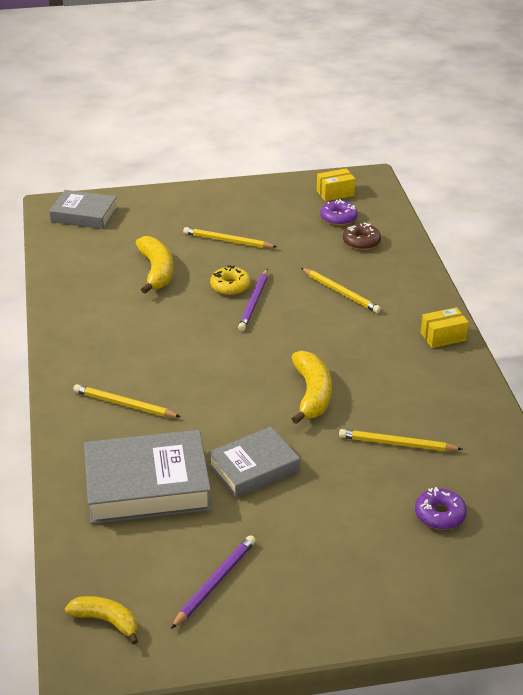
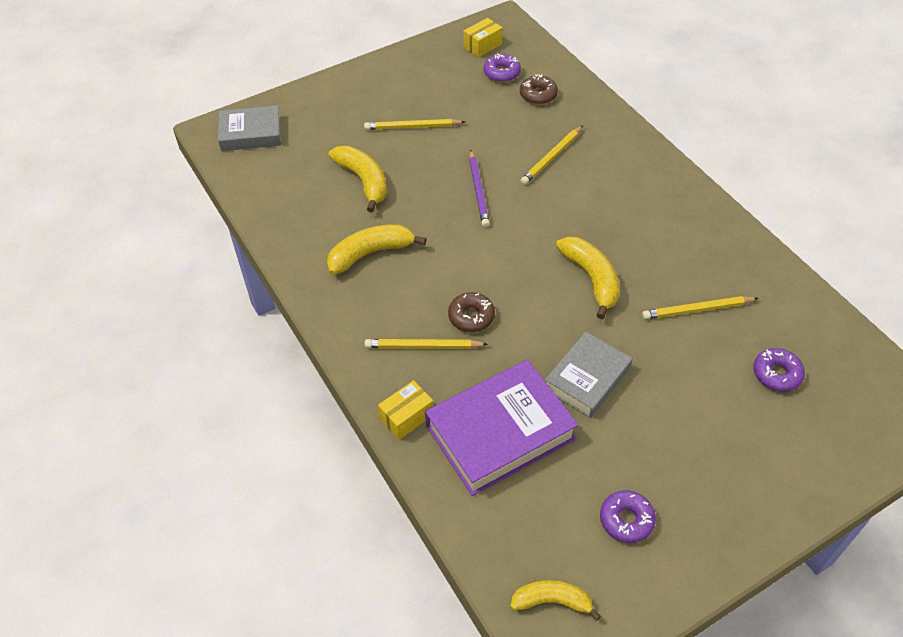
camera: 20 degrees left, 15 degrees up
grey book [84,430,211,524] -> purple book [425,360,579,496]
purple pencil [171,535,256,629] -> purple donut [600,490,656,543]
yellow donut [210,265,251,295] -> none
yellow pencil [301,268,381,313] -> yellow pencil turned 105 degrees clockwise [520,126,583,185]
yellow box [421,307,469,348] -> yellow box moved to [378,380,434,440]
none -> yellow banana [327,224,427,275]
none -> brown donut [448,292,495,332]

